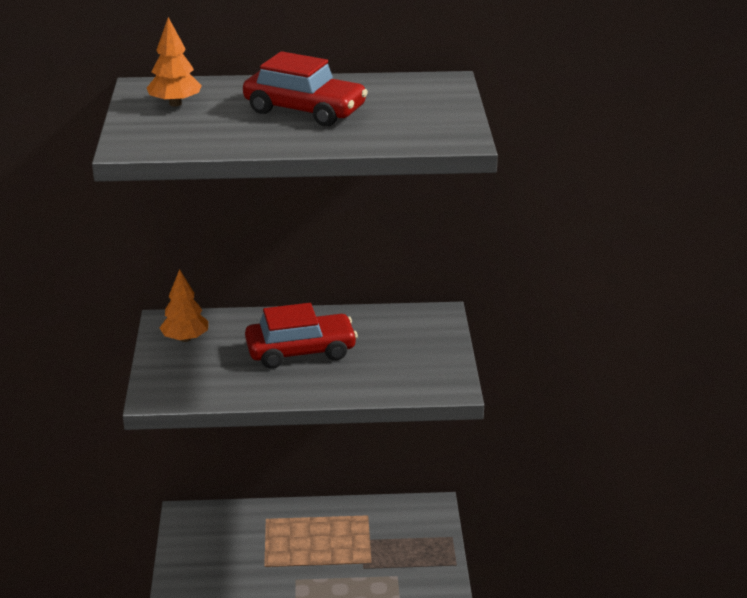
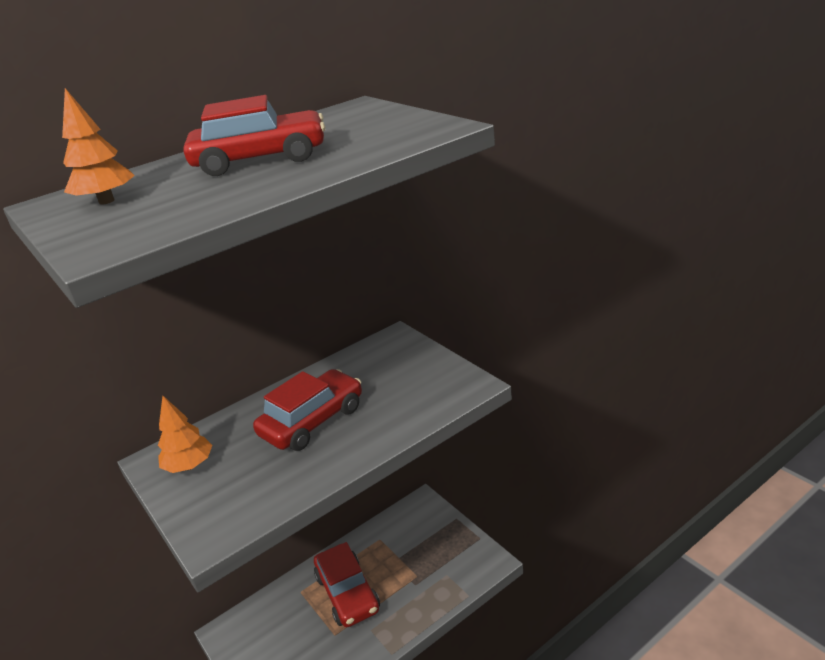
camera: 30 degrees left, 0 degrees up
none -> red car [314,542,380,627]

